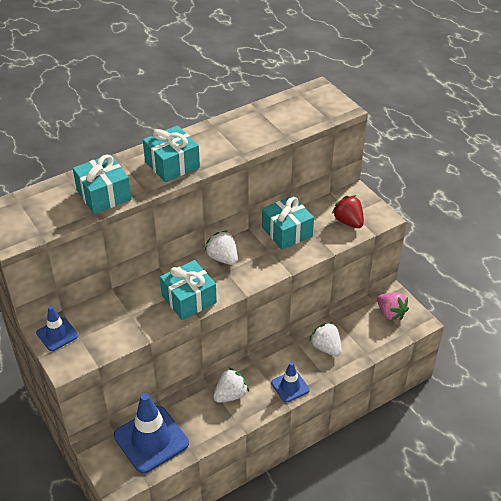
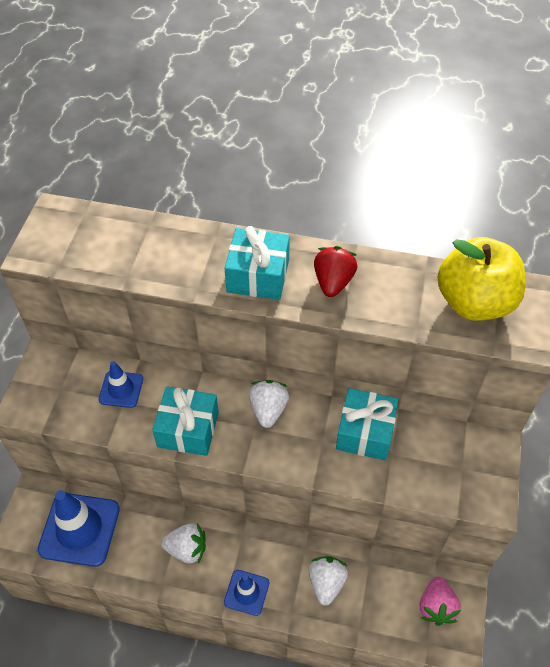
camera: 45 degrees right, 10 degrees up
blue traffic cone [36,306,78,351] -> blue traffic cone moved to [99,361,143,408]
turquoise gift [73,154,132,214] -> none
red strawberry [332,195,364,228] -> red strawberry moved to [314,246,358,297]
none -> yellow apple [438,237,526,321]

